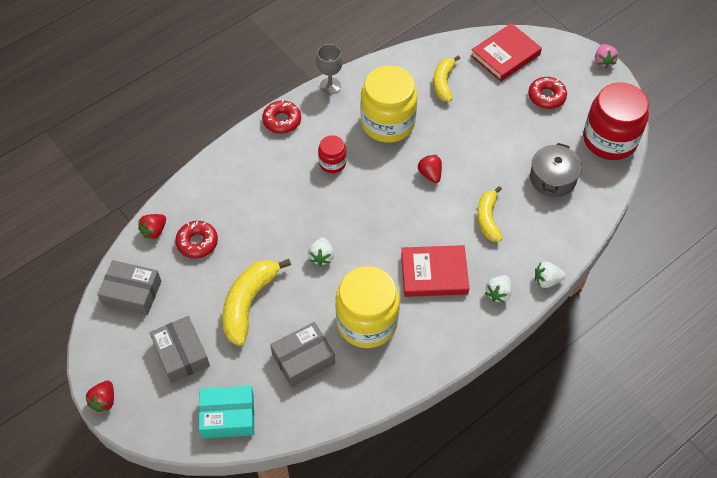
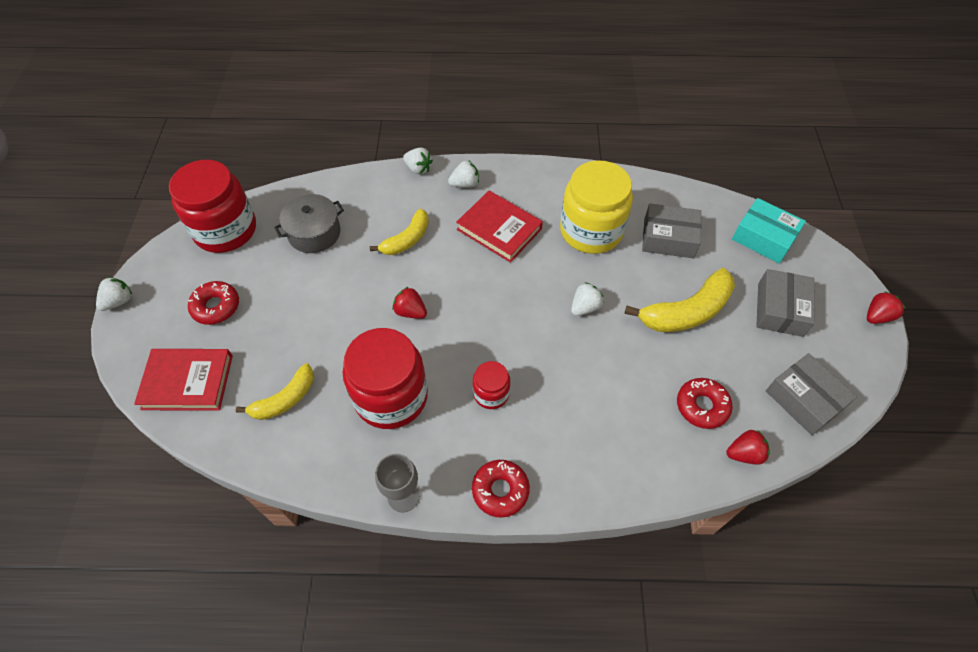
camera: 140 degrees left, 0 degrees up
yellow jar [361,65,417,143] -> red jar [343,328,428,429]
red strawberry [418,155,442,183] -> red strawberry turned 105 degrees clockwise [392,287,427,319]
pink strawberry [595,44,618,68] -> white strawberry [96,277,132,311]

